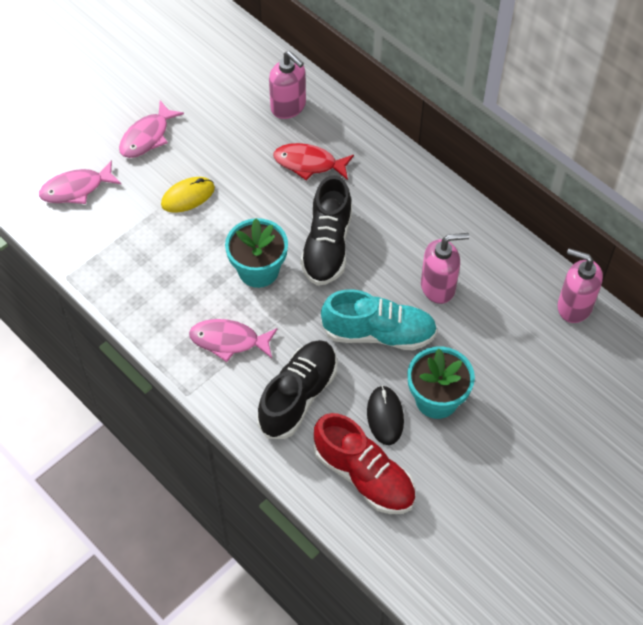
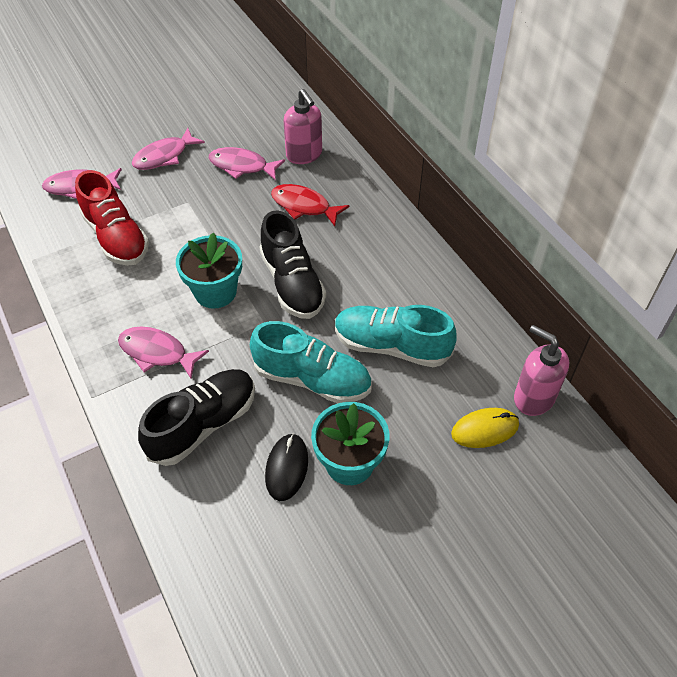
camera: 15 degrees right, 5 degrees down
yellow mouse [161,177,215,213] -> yellow mouse moved to [451,408,519,448]
black shoe [300,175,352,286] -> black shoe turned 45 degrees counterclockwise [260,210,326,319]
red shoe [313,413,415,514] -> red shoe moved to [75,170,149,266]
pink soap dispenser [421,233,469,304] -> turquoise shoe [335,305,457,367]
none -> pink fish [209,147,285,181]

